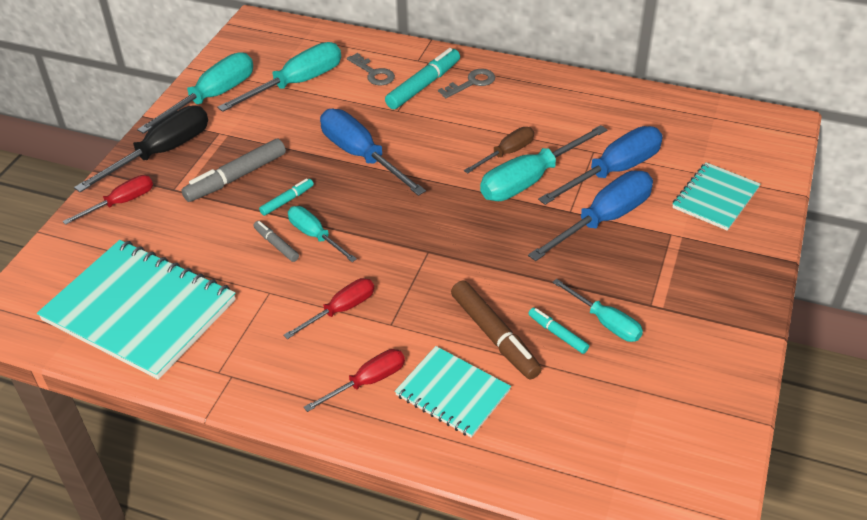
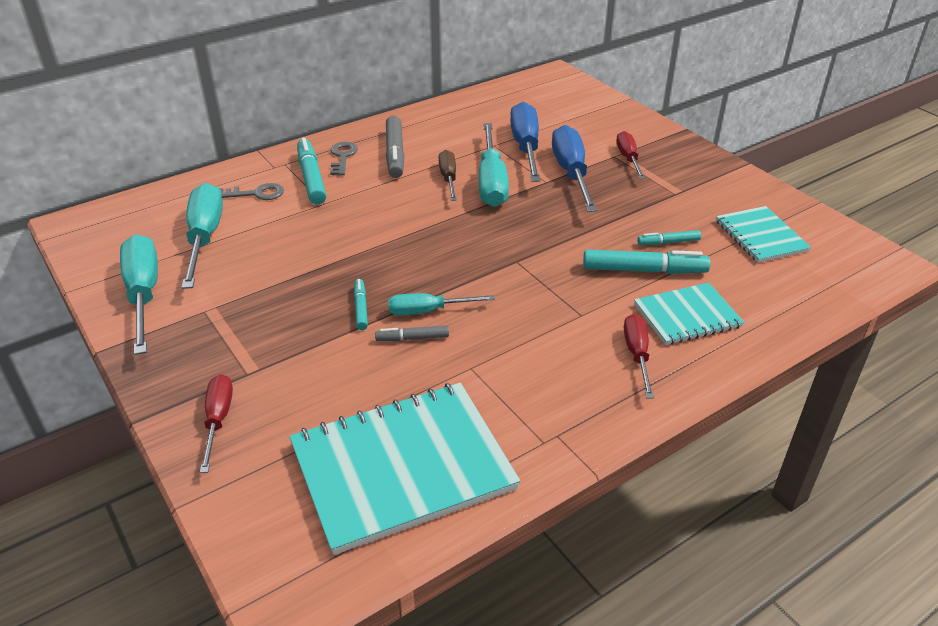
camera: 55 degrees left, 5 degrees down
black screwdriver [74,106,208,192] -> none
grey marker [181,139,286,202] -> grey marker moved to [386,116,404,178]
red screwdriver [283,278,374,339] -> red screwdriver moved to [616,131,645,179]
blue screwdriver [320,109,426,196] -> none
brown marker [451,281,542,379] -> turquoise marker [583,250,711,274]
turquoise screwdriver [552,279,643,342] -> none
turquoise notebook [672,162,760,231] -> turquoise notebook moved to [716,206,811,263]

